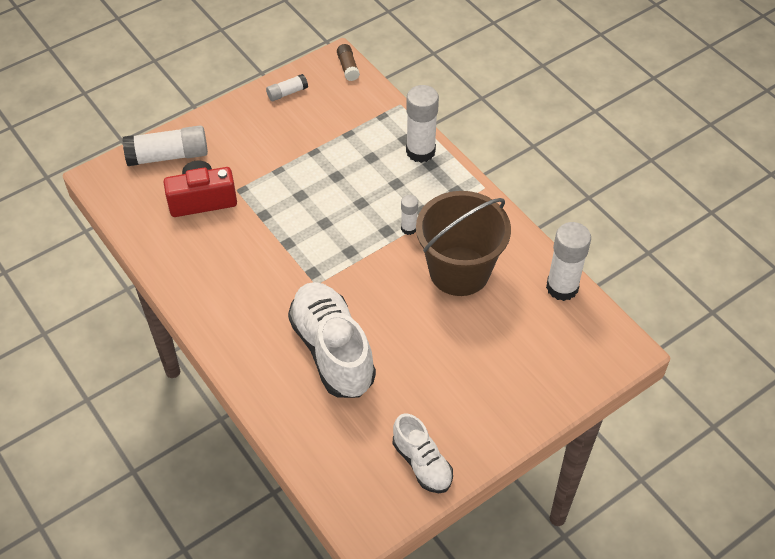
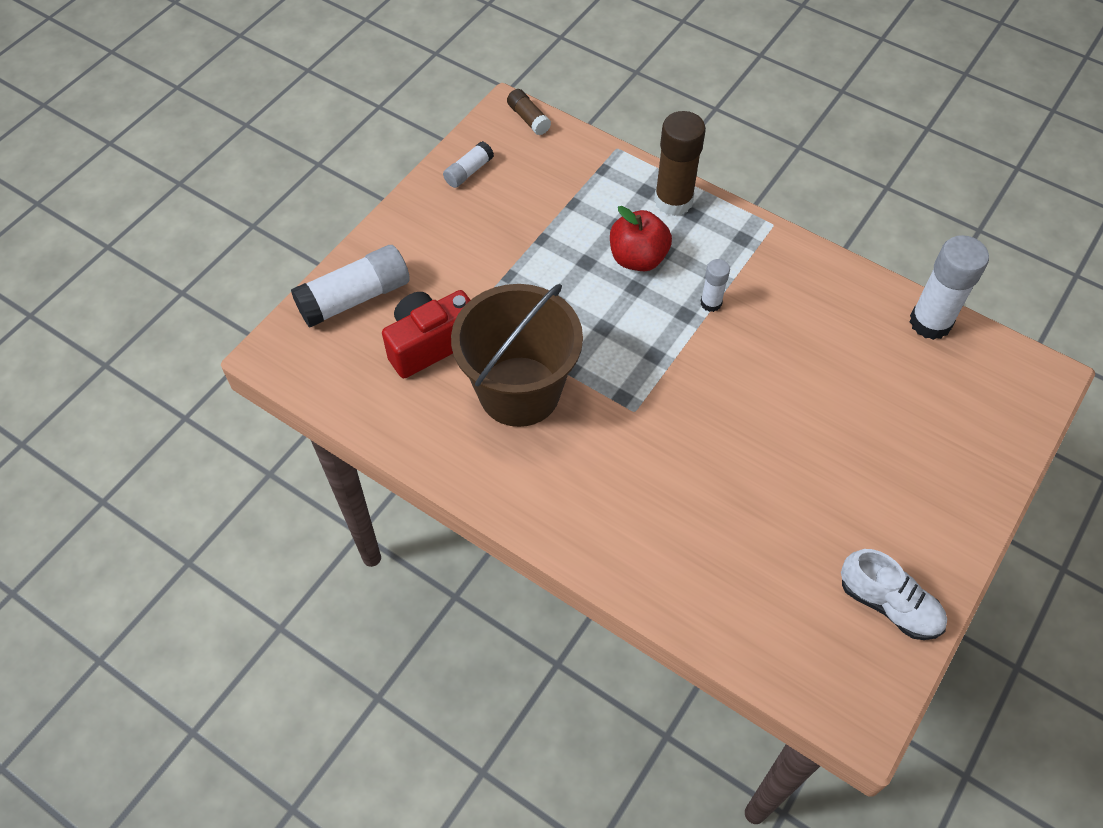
camera: 20 degrees left, 5 degrees up
white shoe [288,282,376,398] -> none
white glue stick [406,85,439,163] -> brown glue stick [654,111,706,216]
brown bucket [416,191,511,296] -> brown bucket moved to [451,284,583,427]
none -> red apple [610,206,672,271]

